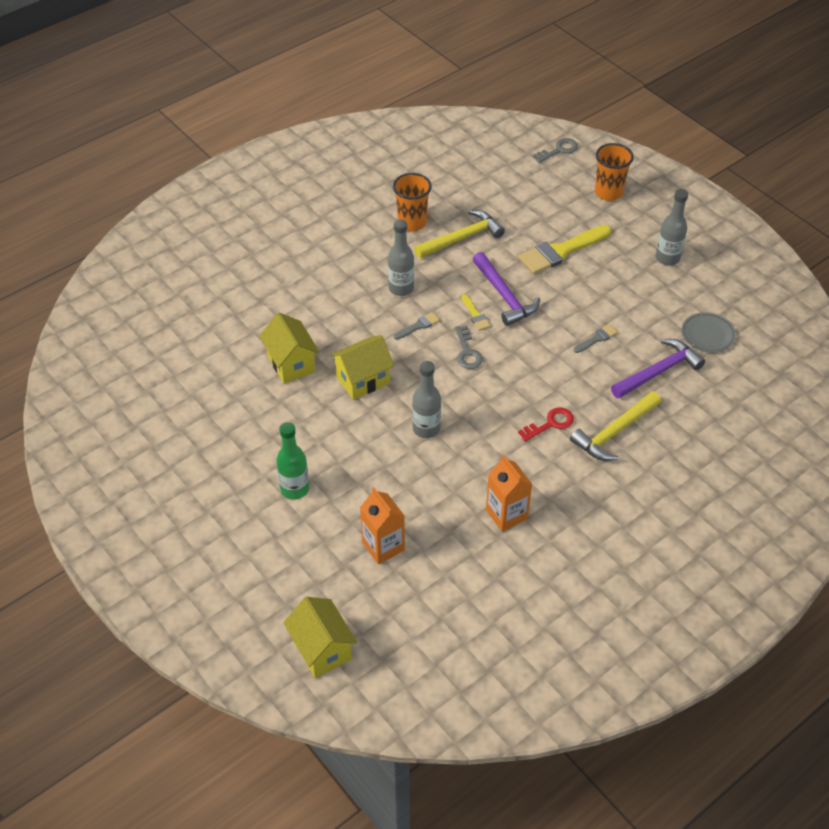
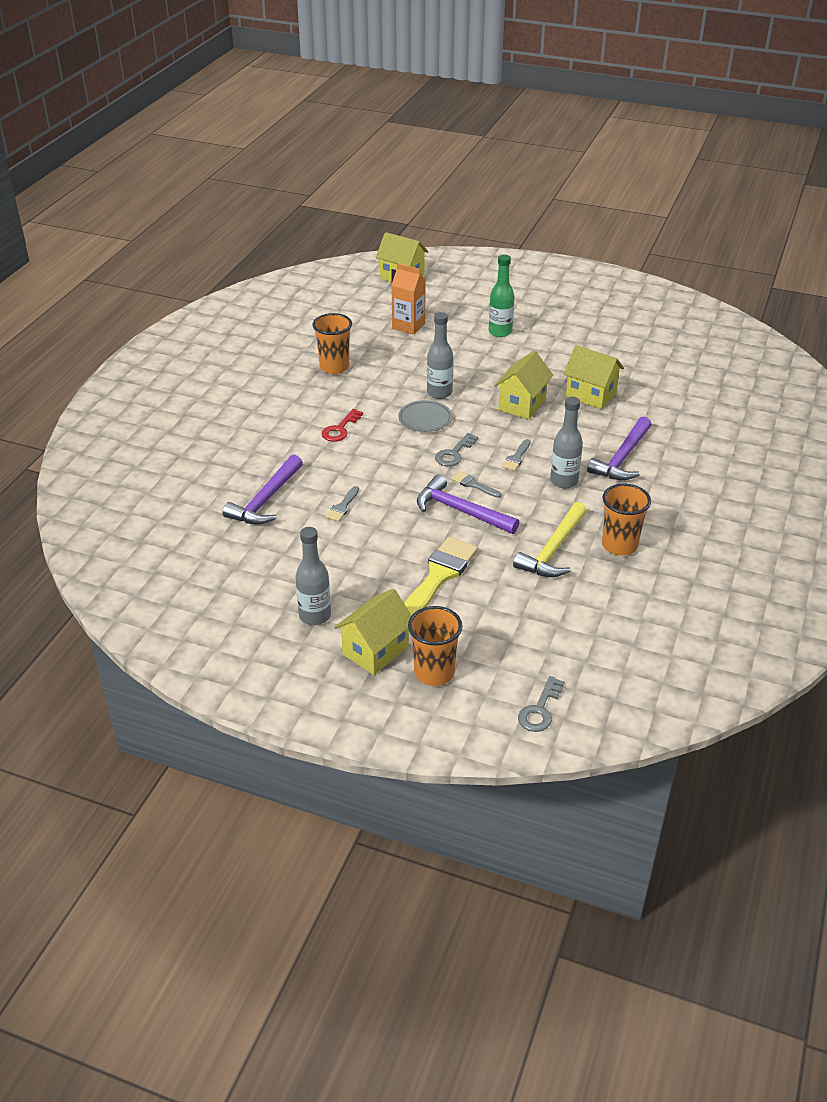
camera: 150 degrees right, 10 degrees down
grey key [455,325,483,369] -> grey key turned 105 degrees counterclockwise [435,433,478,466]
yellow brush [461,294,491,331] -> grey brush [451,471,502,498]
orange carton [486,455,532,532] -> orange cup [313,313,352,374]
yellow hammer [570,391,661,461] -> none
grey plate [682,312,736,353] -> grey plate moved to [398,400,452,432]
none -> yellow house [334,589,411,675]
none -> purple hammer [587,416,652,480]

